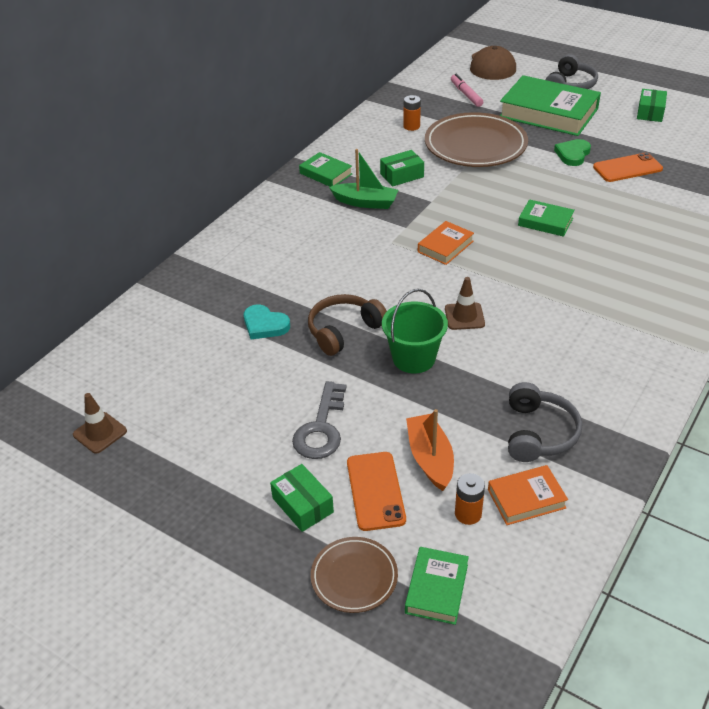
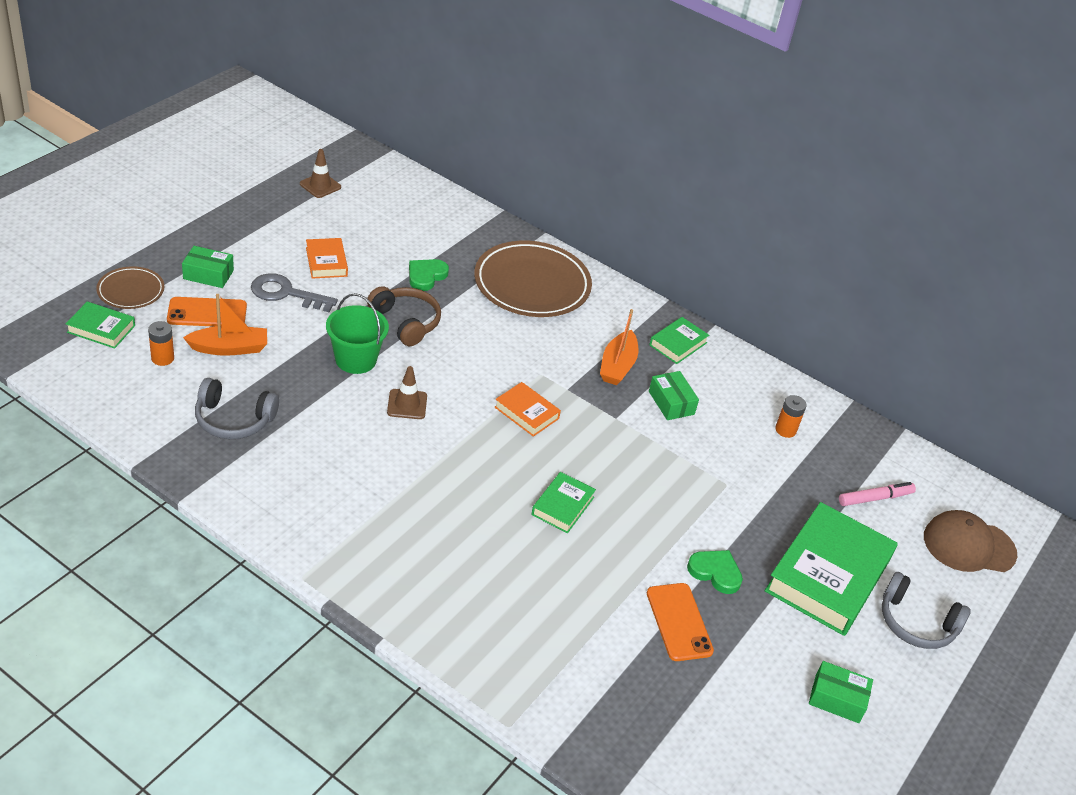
camera: 85 degrees right, 0 degrees up
turquoise heart [244,304,290,339] -> green heart [409,259,449,291]
green box [270,464,334,532] -> green box turned 45 degrees clockwise [182,246,234,288]
green boat [329,149,398,209] -> orange boat [600,309,638,385]
brown plate [425,112,528,167] -> brown plate moved to [474,241,592,317]
orange book [488,465,568,525] -> orange book moved to [306,238,348,279]

